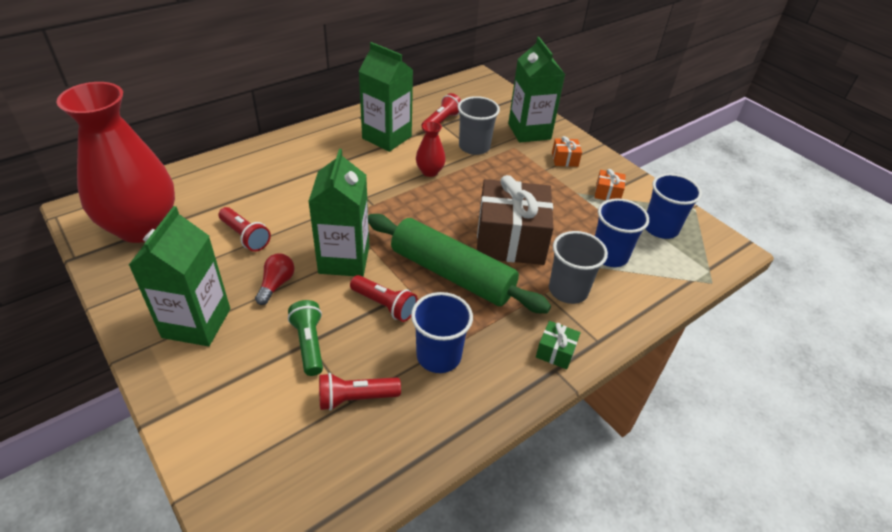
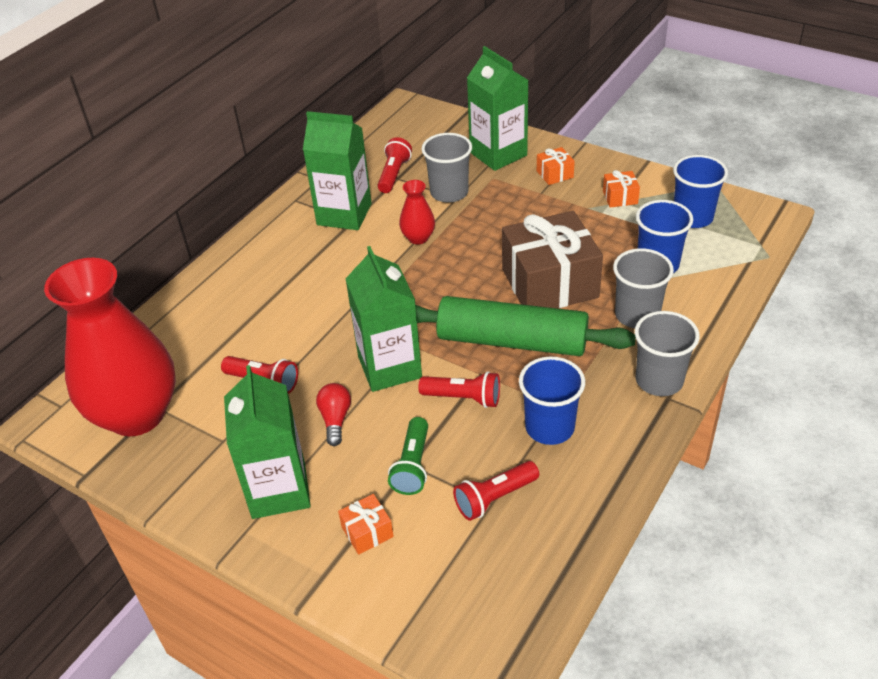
camera: 15 degrees left, 0 degrees up
green flashlight [288,300,323,376] -> green flashlight turned 135 degrees counterclockwise [388,417,428,495]
green gift [536,321,581,369] -> grey cup [635,311,700,396]
none -> orange gift [338,494,394,555]

